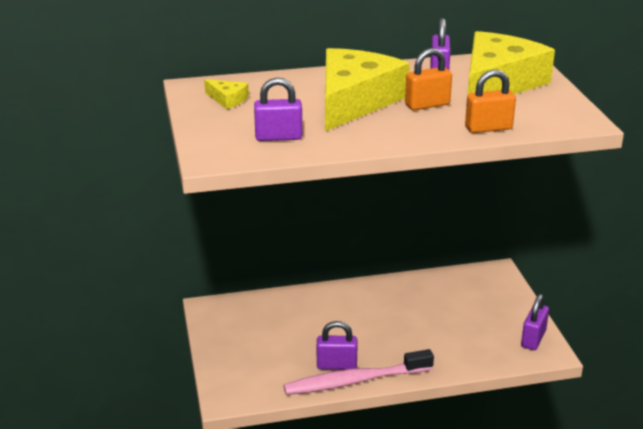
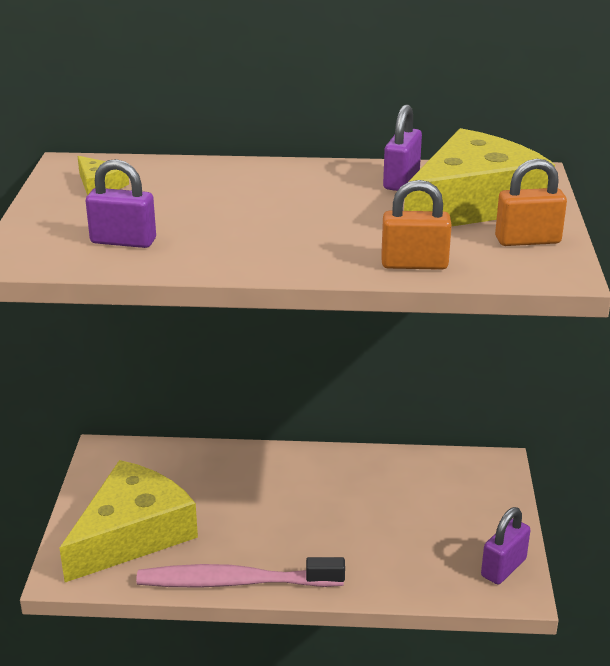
camera: 15 degrees right, 0 degrees up
purple padlock [317,321,357,370] -> none
yellow cheese [325,48,410,131] -> yellow cheese moved to [60,460,198,582]
orange padlock [405,48,452,110] -> orange padlock moved to [495,159,567,246]

